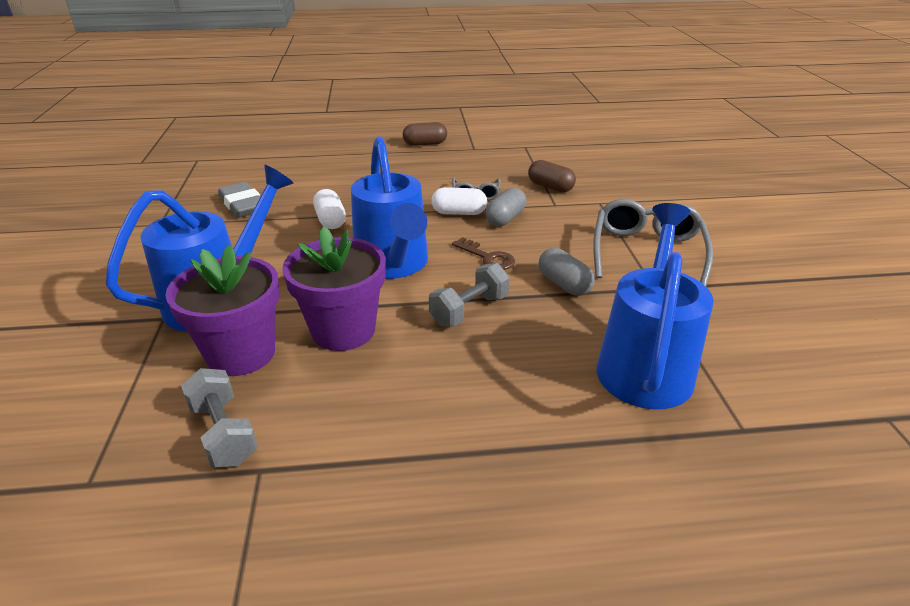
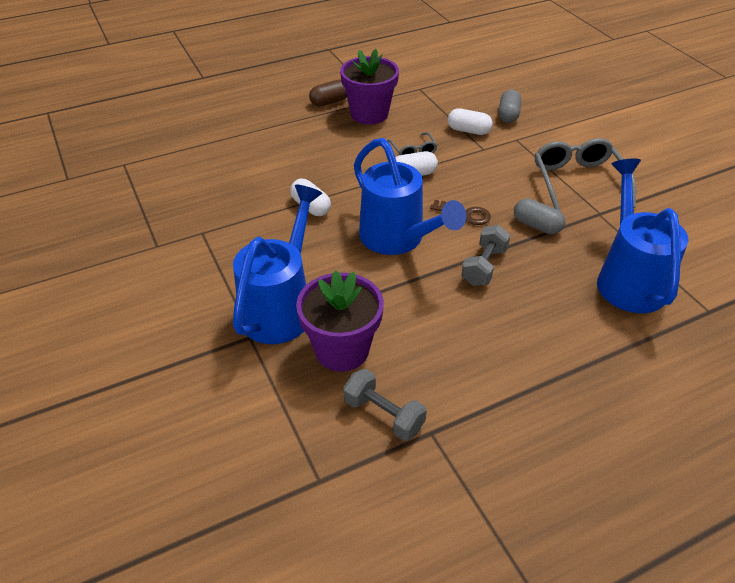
camera: 20 degrees left, 10 degrees up
grey eraser [218,182,260,218] -> none
purple flower pot [282,227,386,351] -> purple flower pot moved to [340,49,399,125]
grey capsule [486,188,526,226] -> grey capsule moved to [499,89,521,123]
brown capsule [528,160,576,192] -> white capsule [448,108,493,135]

